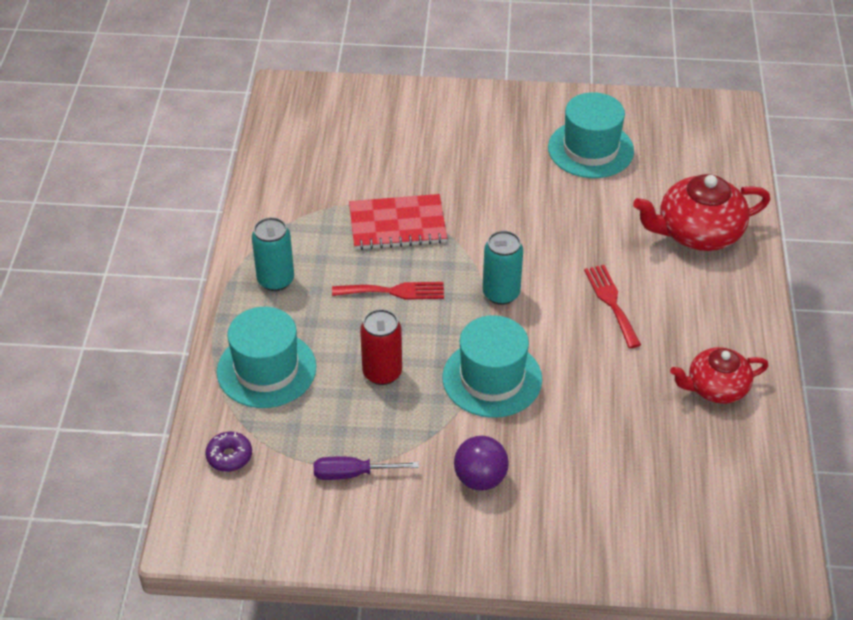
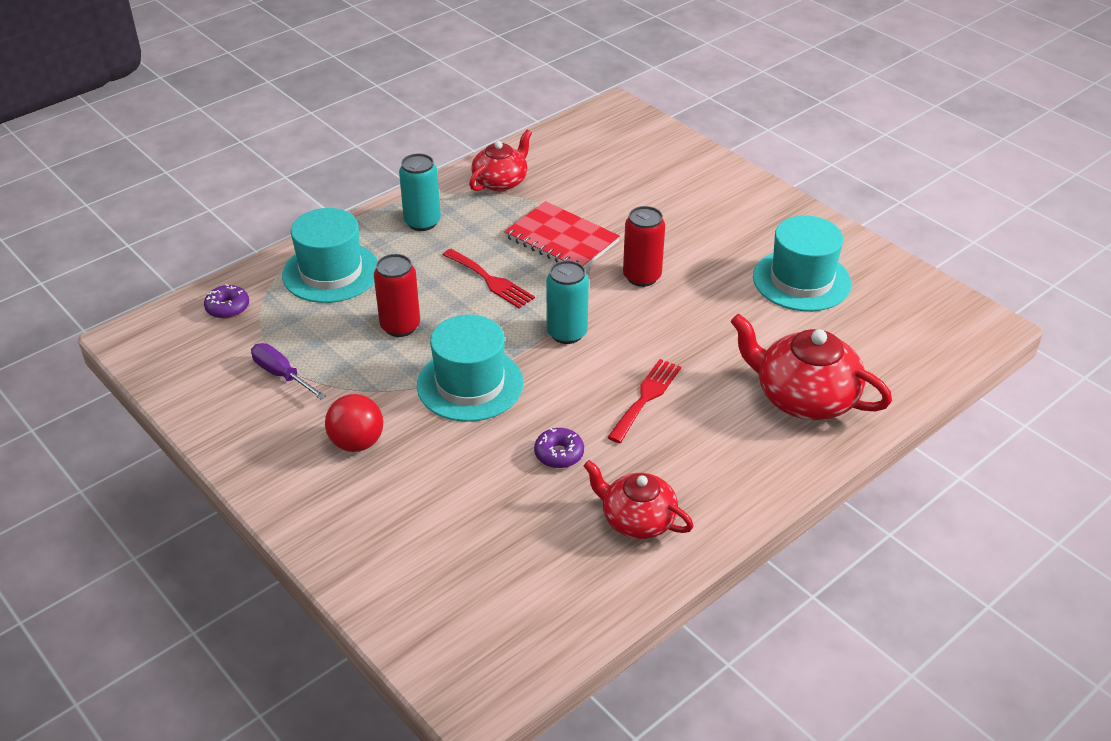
camera: 45 degrees right, 5 degrees down
purple ball [454,436,509,491] -> red ball [325,394,383,452]
none -> red teapot [469,130,532,191]
none -> purple donut [534,428,584,468]
none -> red can [623,206,665,287]

